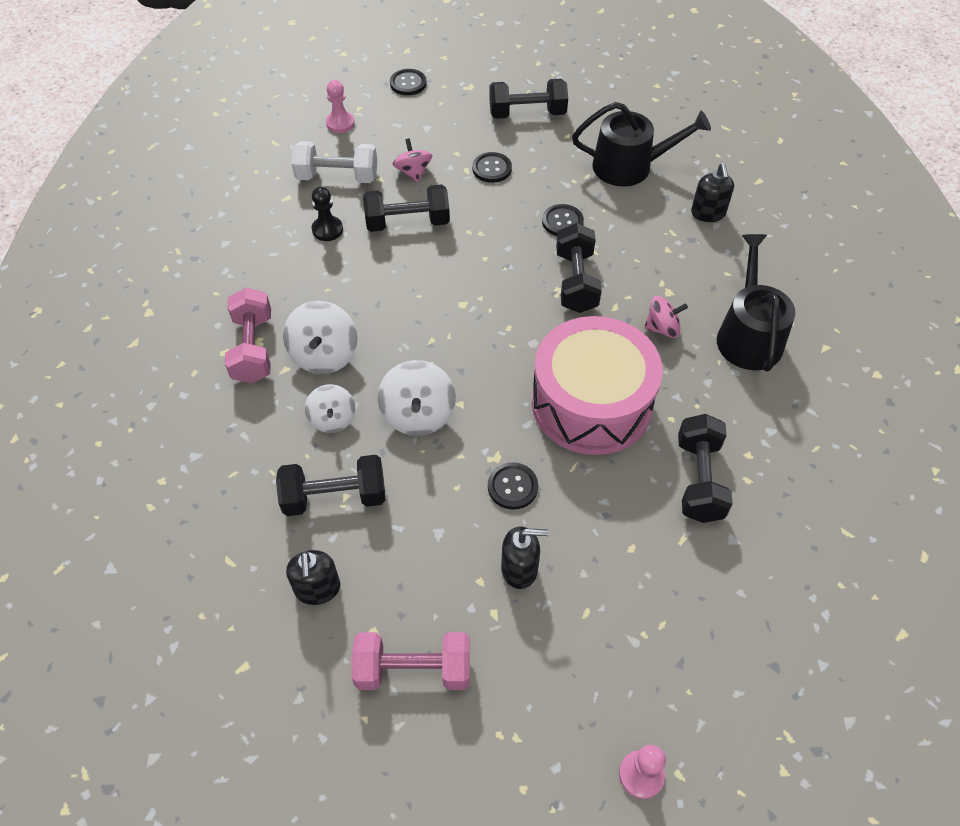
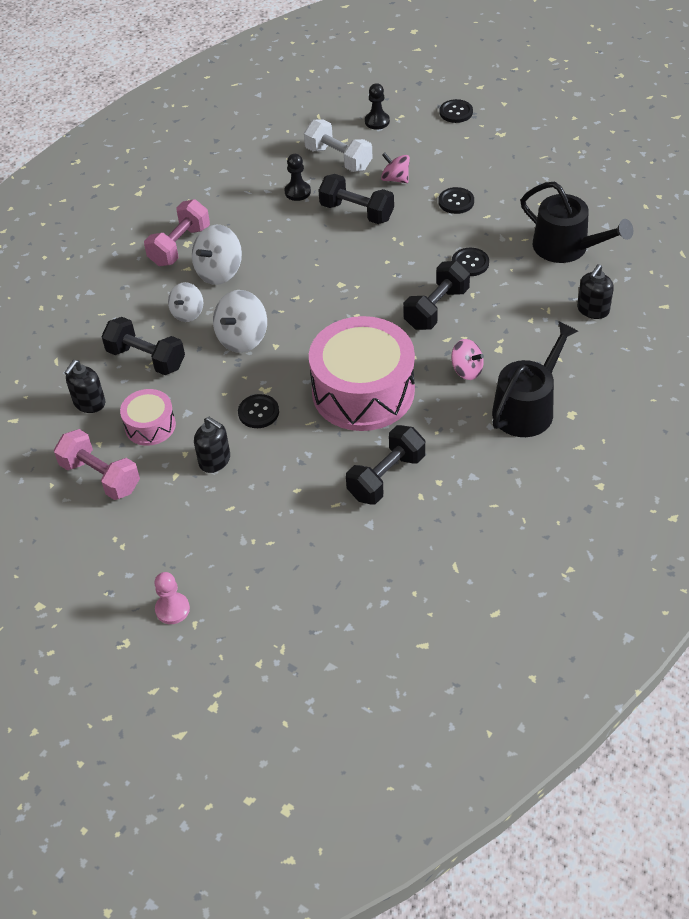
camera: 40 degrees right, 5 degrees down
pink pawn [326,80,355,133] -> black pawn [365,83,390,130]
pink spinning top [393,138,432,182] -> pink spinning top turned 75 degrees counterclockwise [381,153,410,183]
black dumbbell [489,78,568,119] -> none
none -> pink drum [120,389,176,446]

